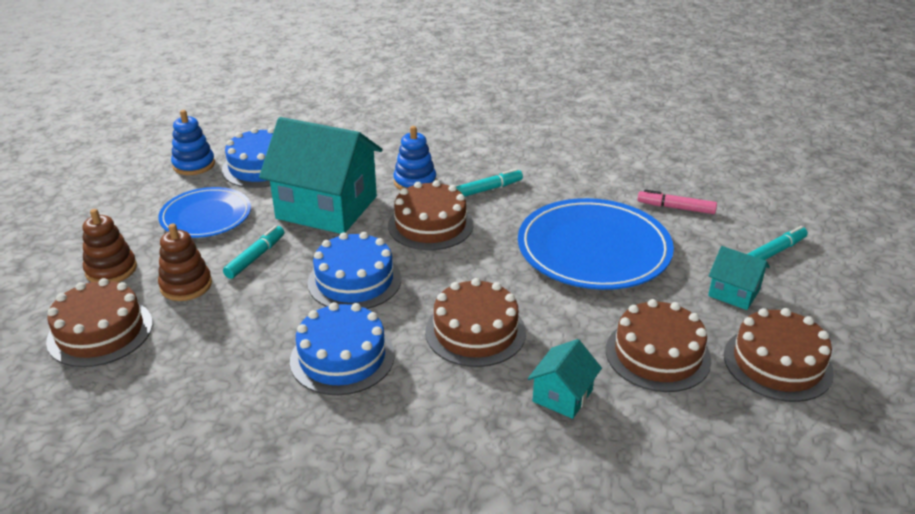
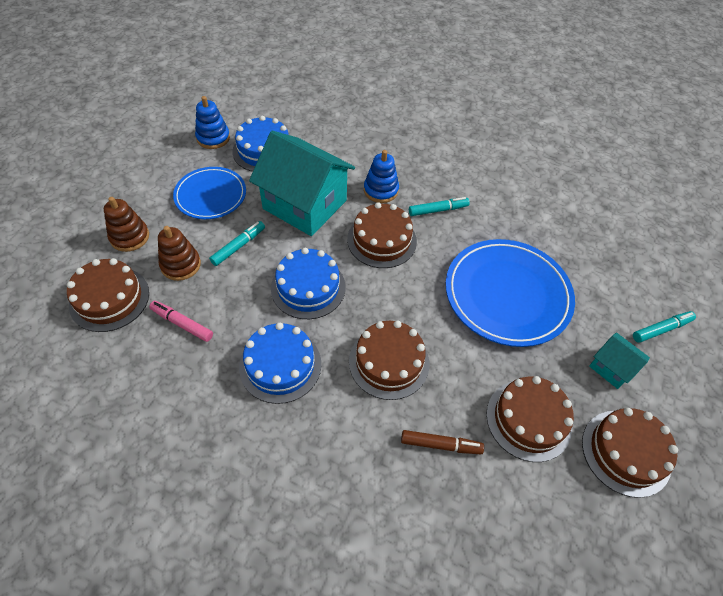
camera: 10 degrees right, 20 degrees up
turquoise house [528,339,602,419] -> brown marker [401,430,484,454]
pink marker [637,190,717,214] -> pink marker moved to [149,301,213,342]

